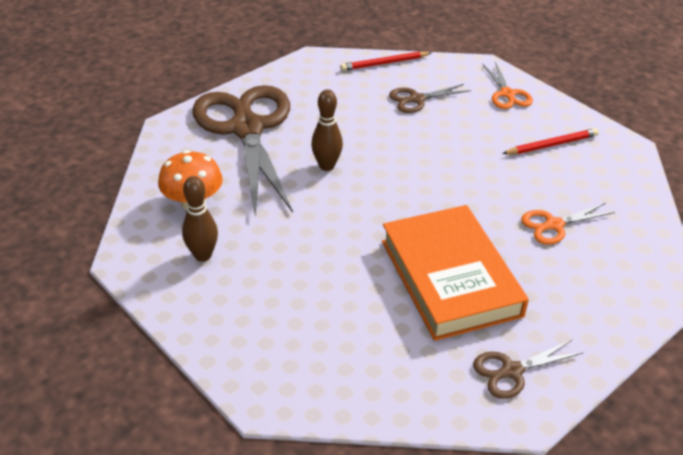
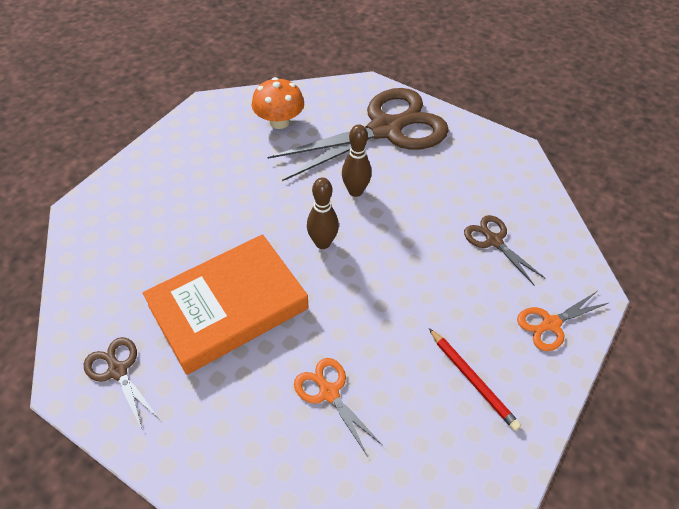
camera: 75 degrees right, 10 degrees up
brown bowling pin [182,176,218,262] -> brown bowling pin moved to [307,177,339,249]
red pencil [340,51,432,71] -> none

